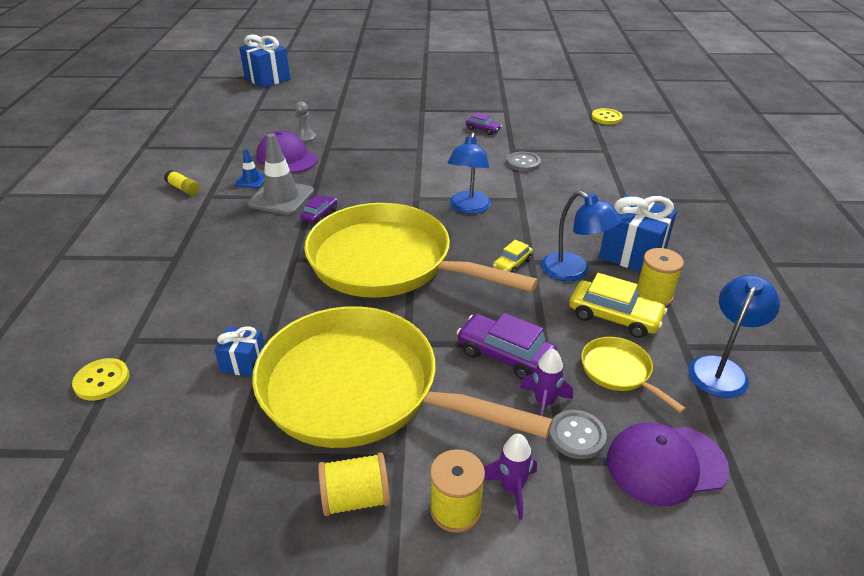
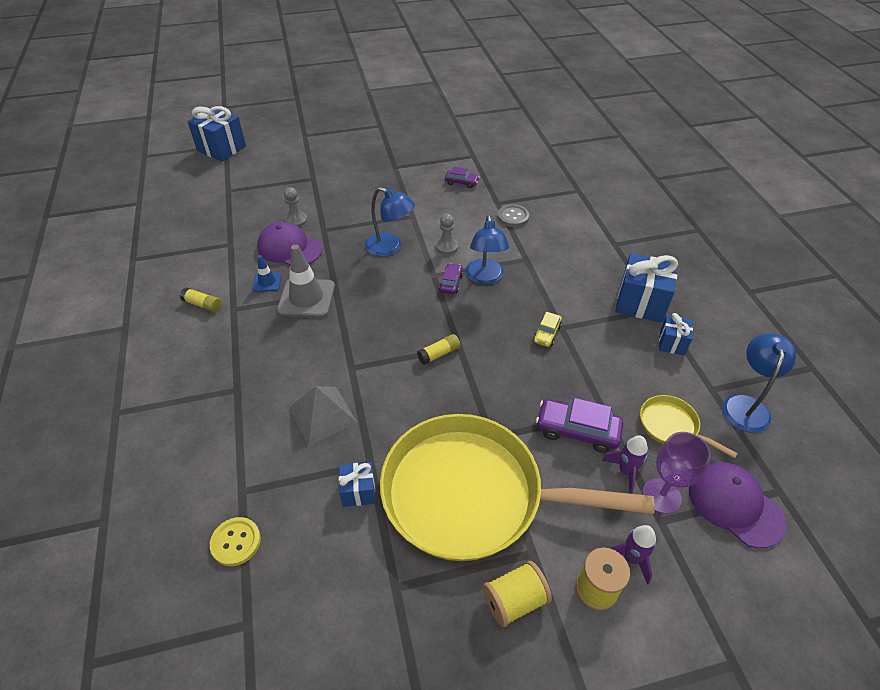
camera: 15 degrees left, 10 degrees up
purple car [300,195,337,223] -> purple car moved to [439,263,463,294]
yellow pan [304,203,538,298] -> yellow glue stick [417,334,460,365]
blue lamp [541,191,622,281] -> blue lamp moved to [365,187,415,257]
grey button [549,410,607,459] -> purple goblet [642,432,711,514]
yellow car [569,273,667,338] -> none
yellow button [591,108,623,125] -> none
purple cap [607,422,729,506] -> purple cap turned 75 degrees clockwise [689,462,787,548]
yellow spool [637,248,684,306] -> blue gift [659,313,693,356]
none -> grey pyramid [289,386,357,446]
none -> grey pawn [436,214,458,255]

